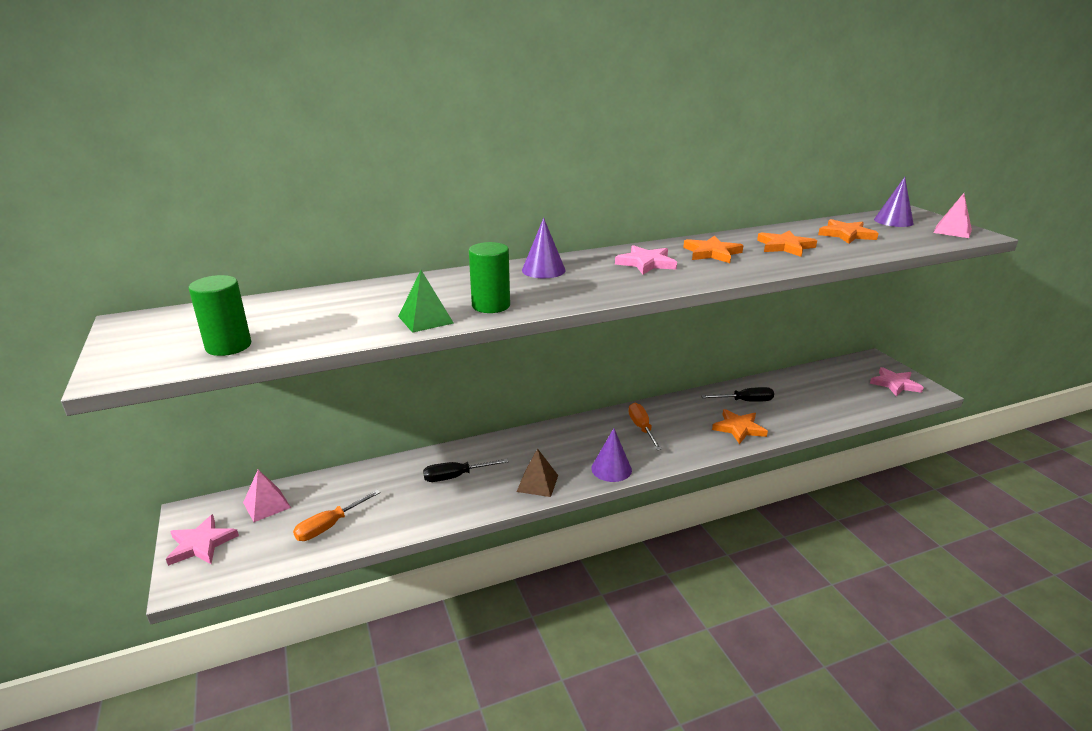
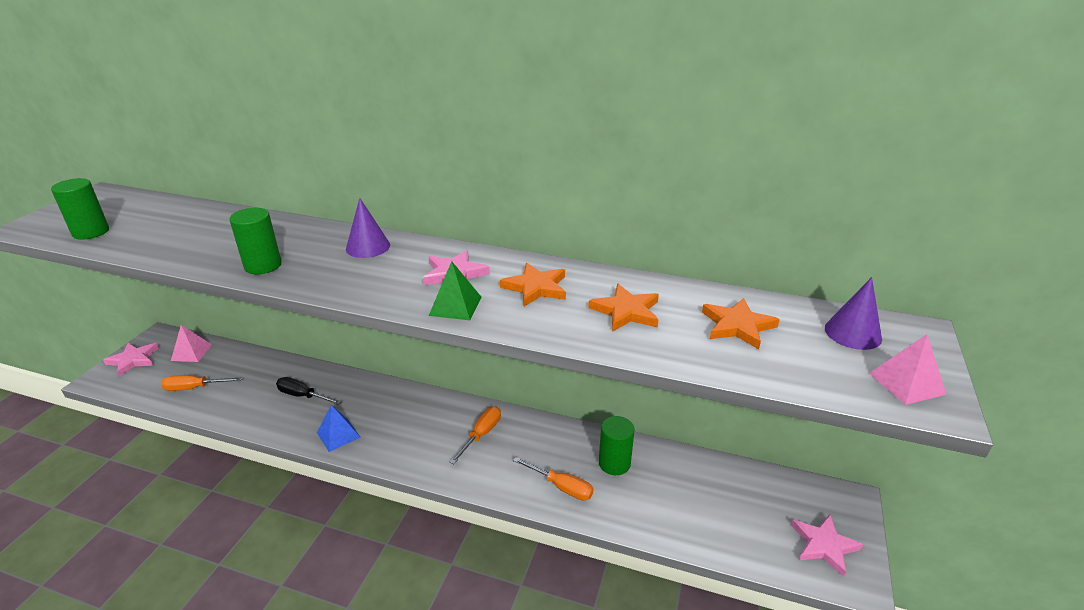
camera: 40 degrees right, 5 degrees up
green pyramid [398,270,453,333] -> green pyramid moved to [429,261,481,320]
brown pyramid [517,448,558,497] -> blue pyramid [317,405,361,452]
purple cone [591,428,632,482] -> none
black screwdriver [701,387,774,402] -> green cylinder [599,416,635,475]
orange star [712,409,768,444] -> orange screwdriver [513,457,593,501]

